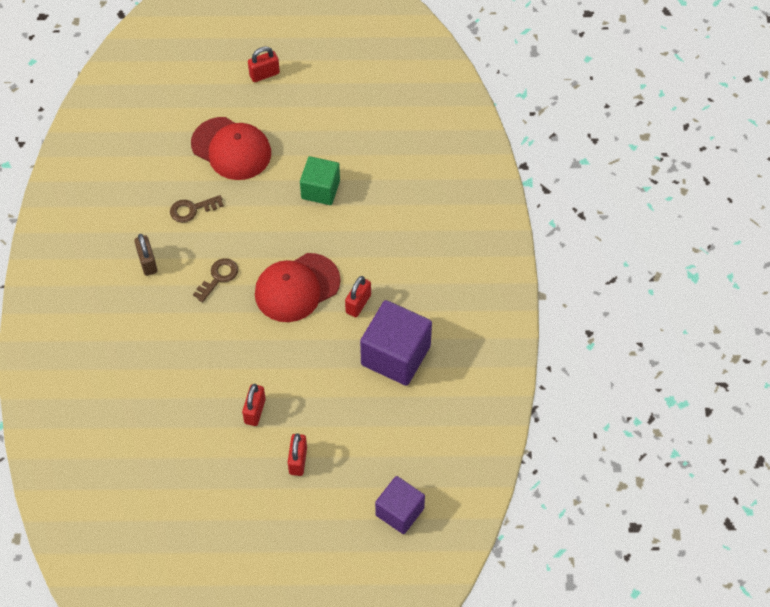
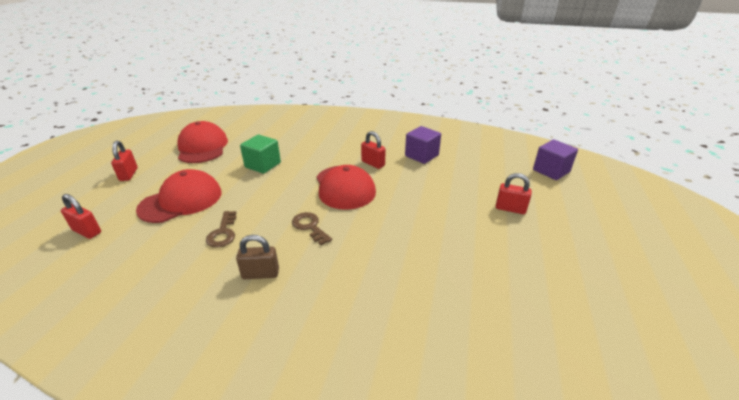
camera: 75 degrees left, 25 degrees down
red padlock [242,384,266,426] -> red padlock moved to [61,194,101,239]
purple cube [360,300,432,386] -> purple cube [405,126,441,164], size x0.64
none -> red cap [177,121,228,163]

